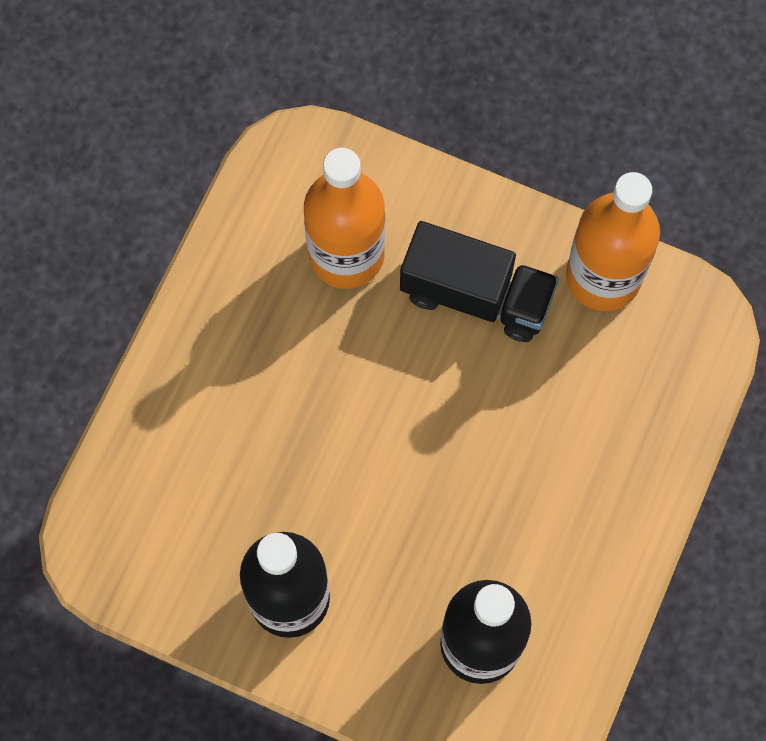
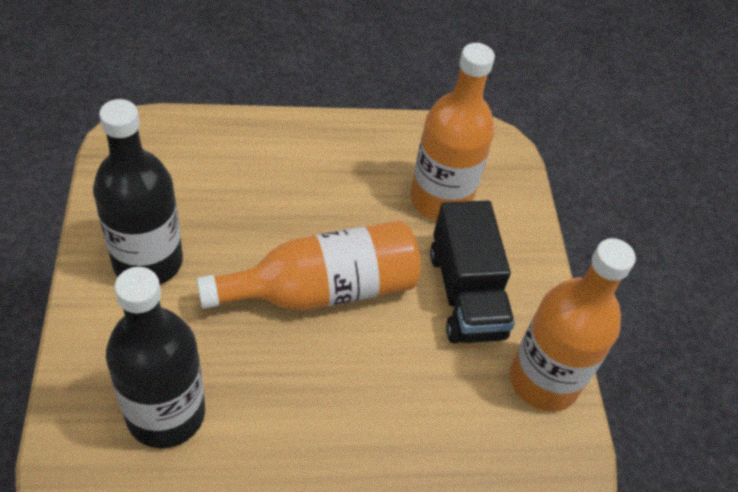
camera: 55 degrees right, 20 degrees down
none -> orange bottle [197,221,421,311]

